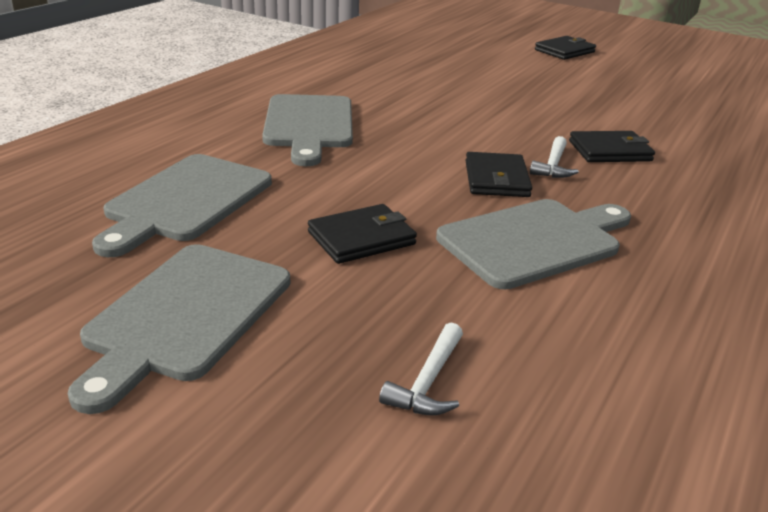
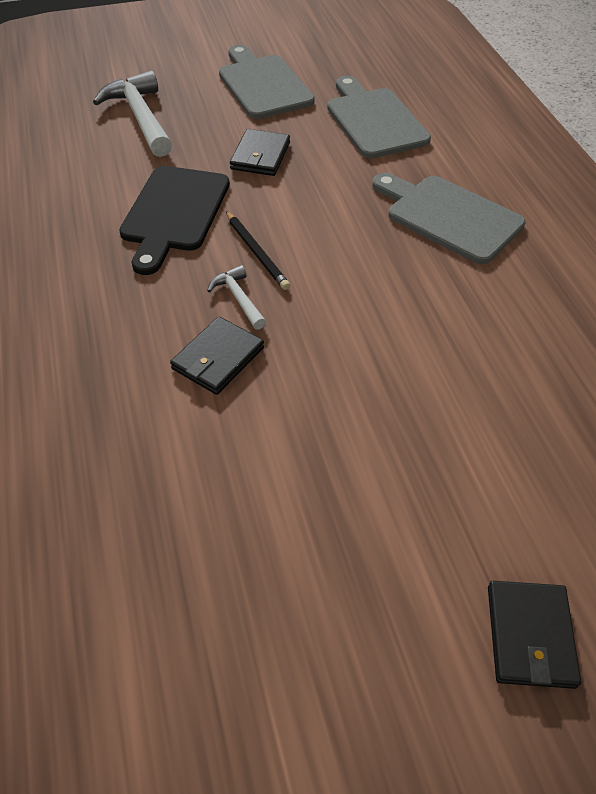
camera: 135 degrees right, 20 degrees up
white hammer [379,323,463,415] -> white hammer [93,71,172,157], size x1.96
grey cutting board [436,199,631,289] -> black cutting board [119,166,230,275]
black wallet [465,152,532,197] -> black pencil [226,211,290,290]

